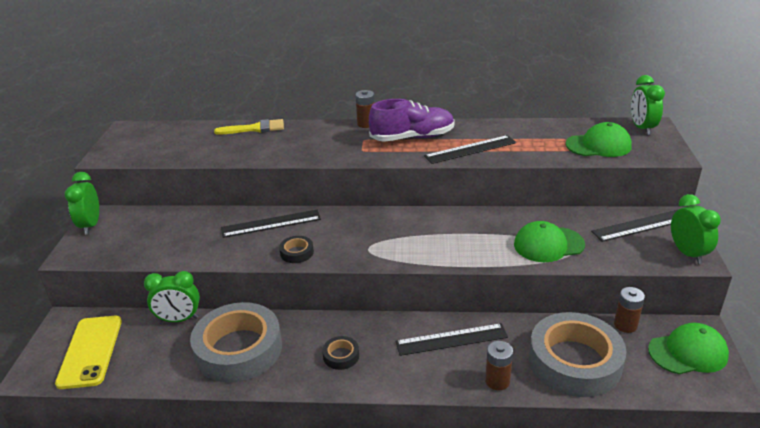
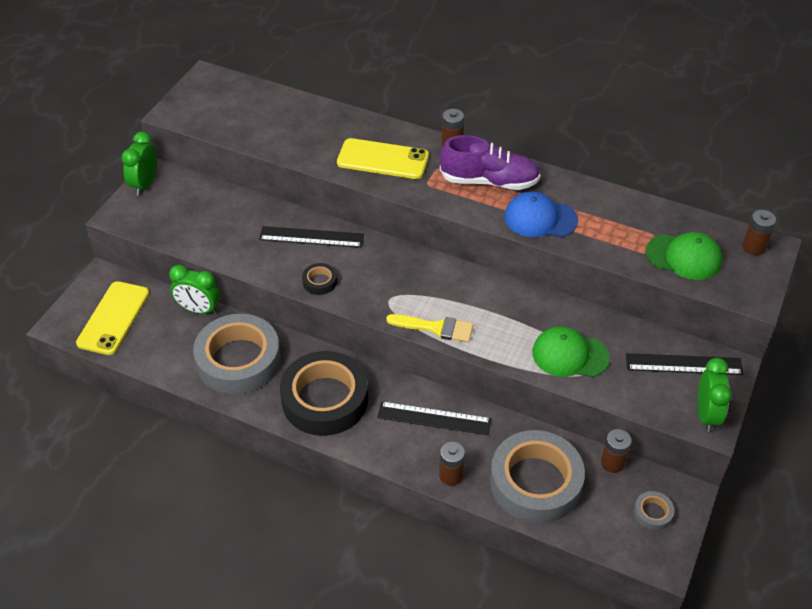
camera: 20 degrees right, 15 degrees up
yellow brush [214,119,284,135] -> yellow brush moved to [386,314,474,342]
black tape [322,336,359,370] -> black tape [280,351,368,436], size x2.44
black ruler [424,135,516,164] -> blue cap [505,191,578,237]
green clock [631,75,665,135] -> brown battery [742,210,776,255]
green cap [648,323,729,374] -> grey tape [634,491,674,531]
none -> yellow phone [337,138,429,179]

